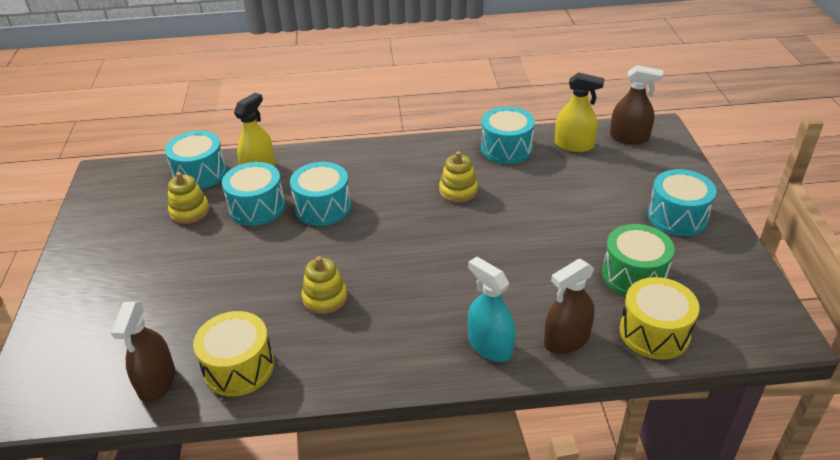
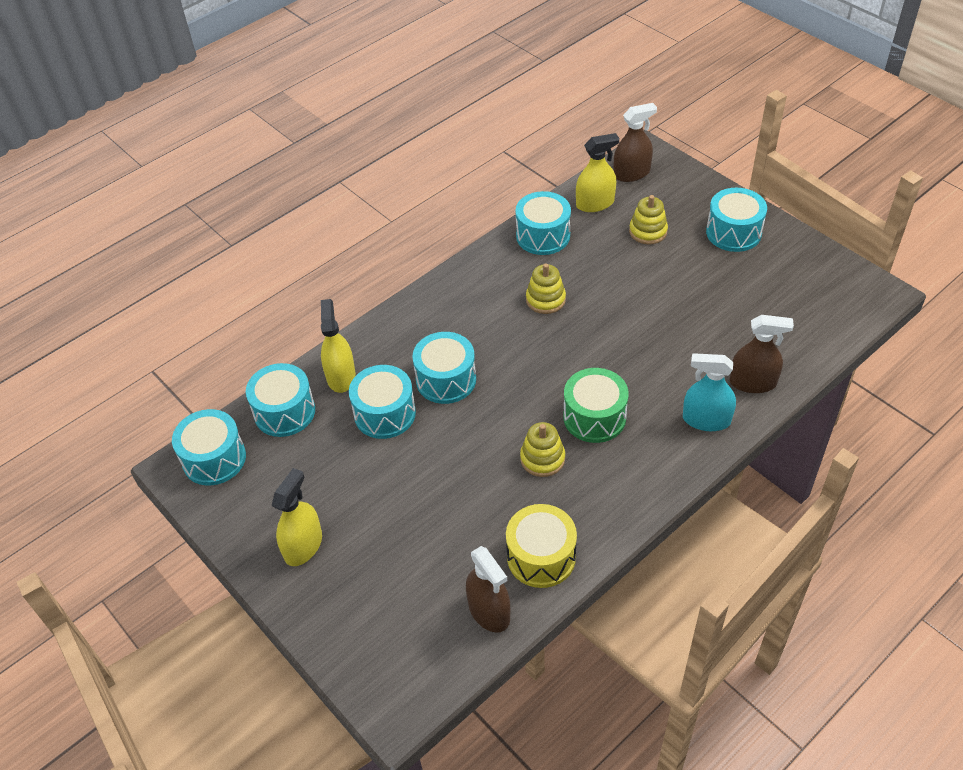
camera: 35 degrees left, 10 degrees up
yellow stacking toy [168,172,209,224] -> yellow stacking toy moved to [629,195,668,245]
brown spray bottle [544,259,595,354] -> brown spray bottle turned 105 degrees counterclockwise [730,315,794,393]
green drum [602,224,675,296] -> green drum moved to [564,368,629,443]
yellow drum [620,277,700,360] -> none
none -> turquoise drum [172,409,246,485]
none -> yellow spray bottle [272,468,322,566]

